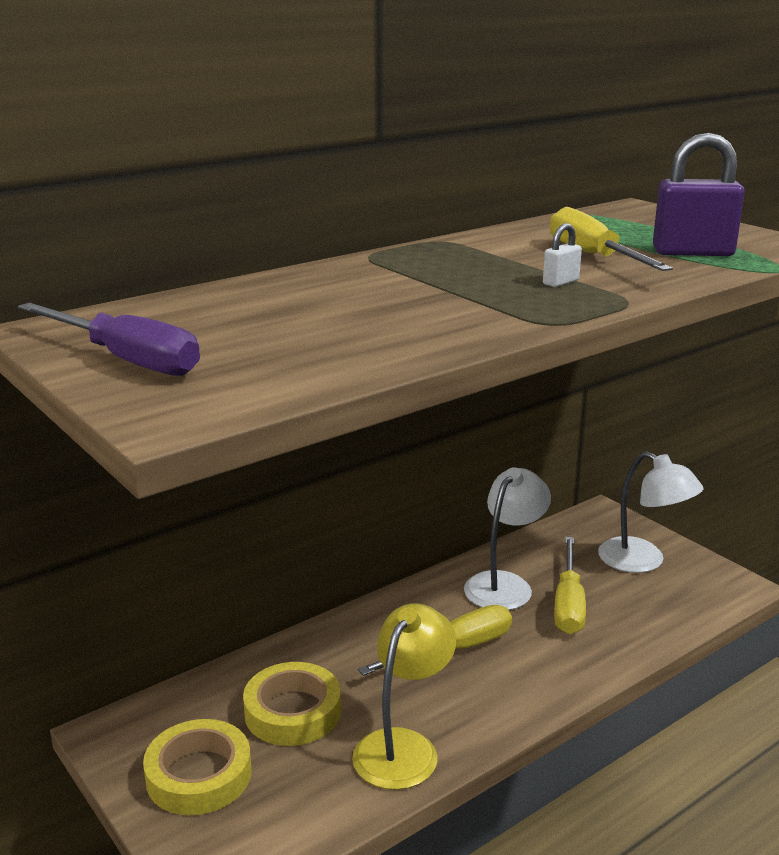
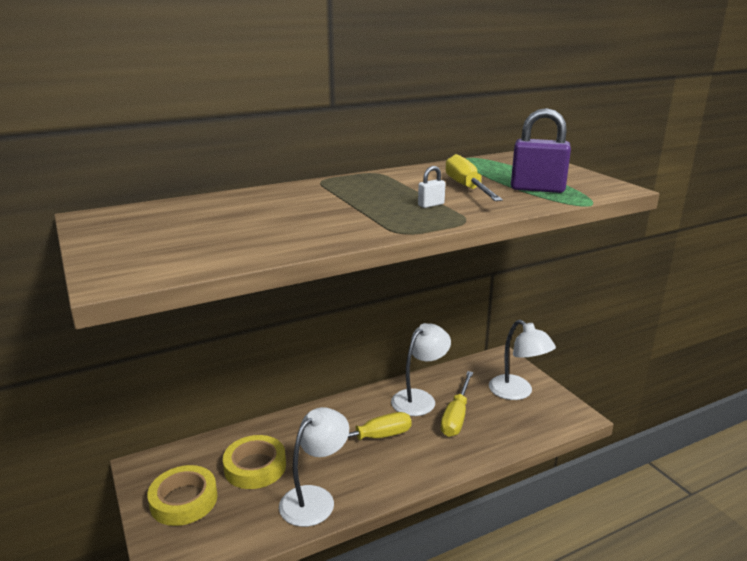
camera: 10 degrees right, 0 degrees up
purple screwdriver [18,302,200,376] -> none
yellow lamp [352,603,456,790] -> white lamp [279,407,349,527]

